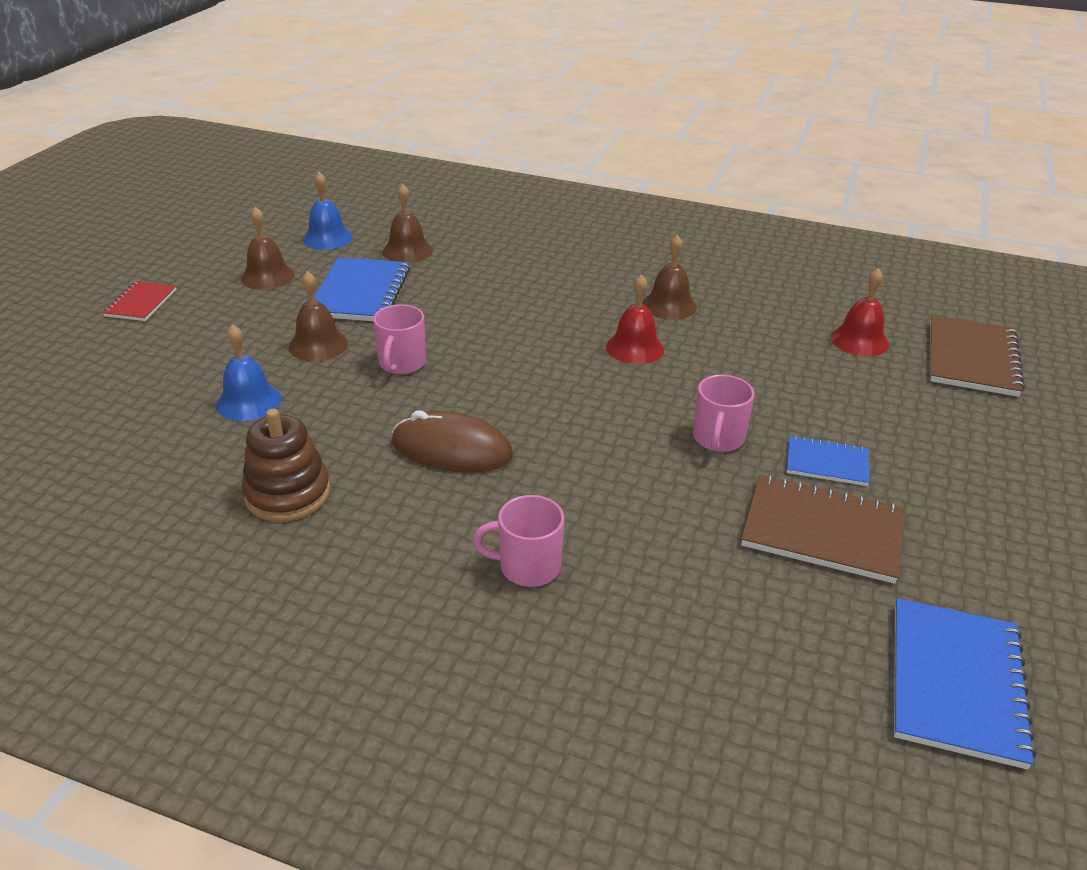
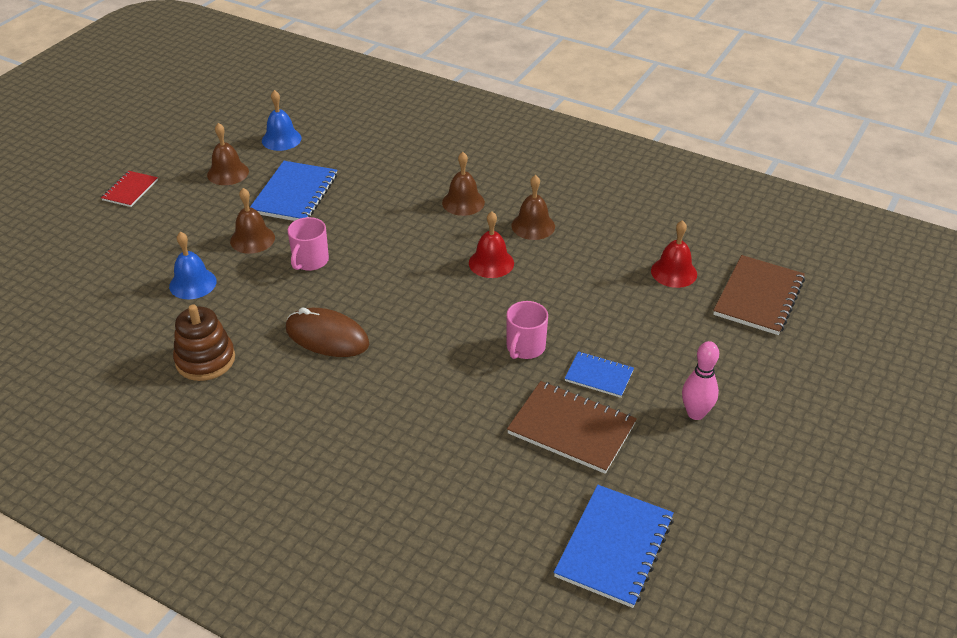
camera: 10 degrees right, 5 degrees up
brown bell [383,183,433,263] -> brown bell moved to [442,152,485,216]
pink mug [473,495,565,587] -> none
none -> pink bowling pin [682,341,719,420]

